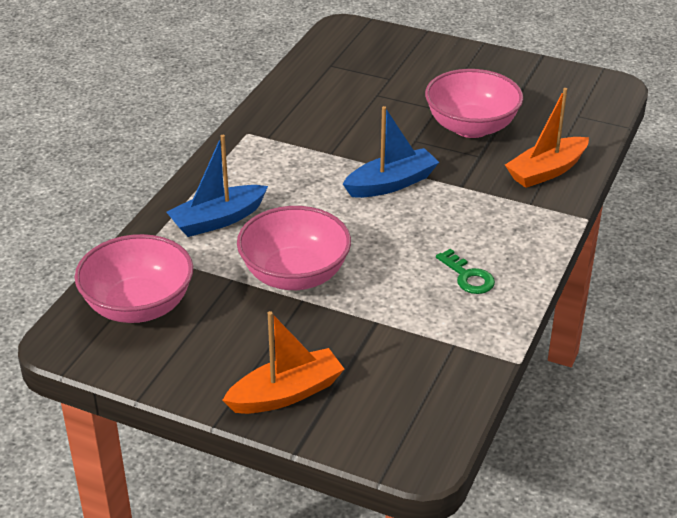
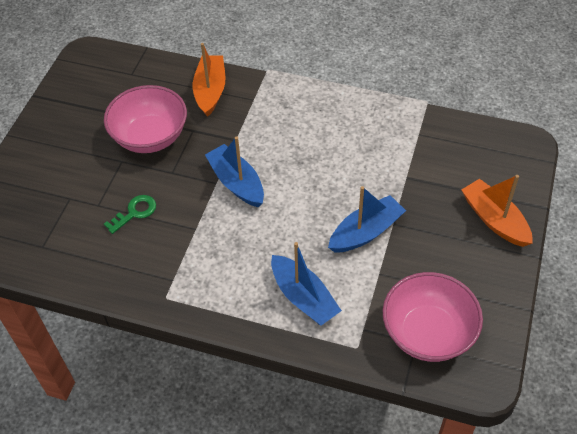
camera: 95 degrees left, 15 degrees up
pink bowl [237,206,351,290] -> blue boat [328,186,406,253]
green key [436,249,495,294] -> green key moved to [104,195,156,234]
orange boat [505,88,589,188] -> orange boat turned 135 degrees counterclockwise [193,43,225,117]

